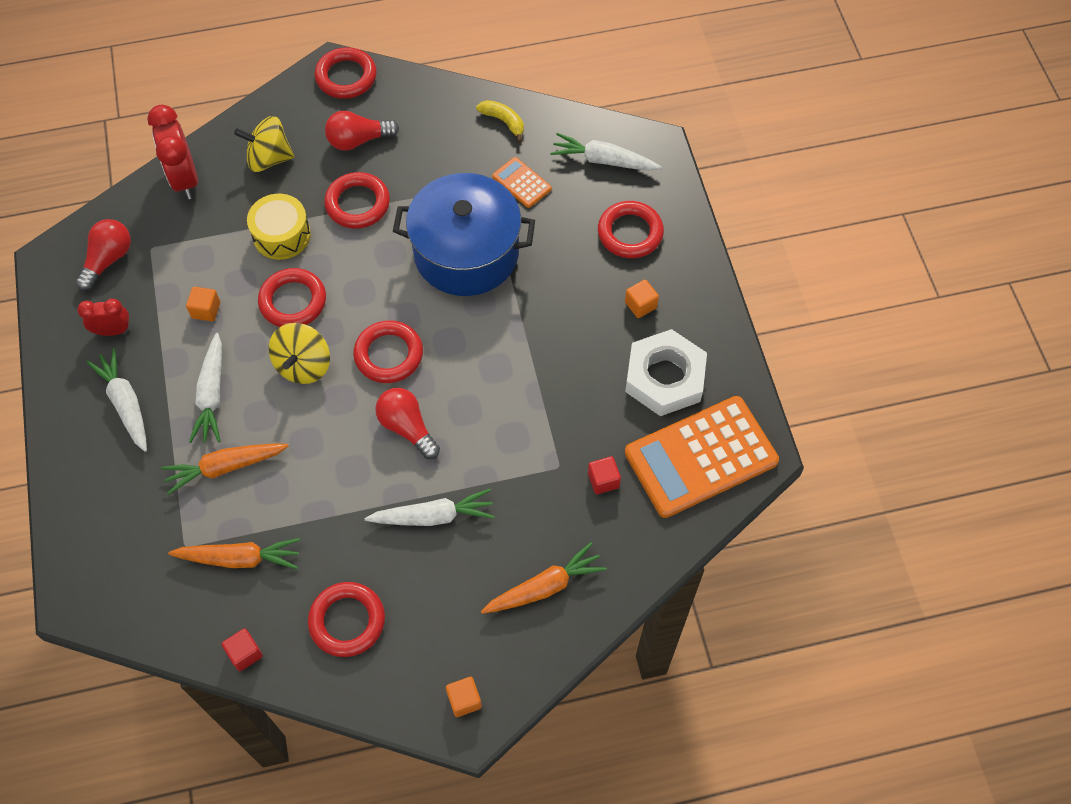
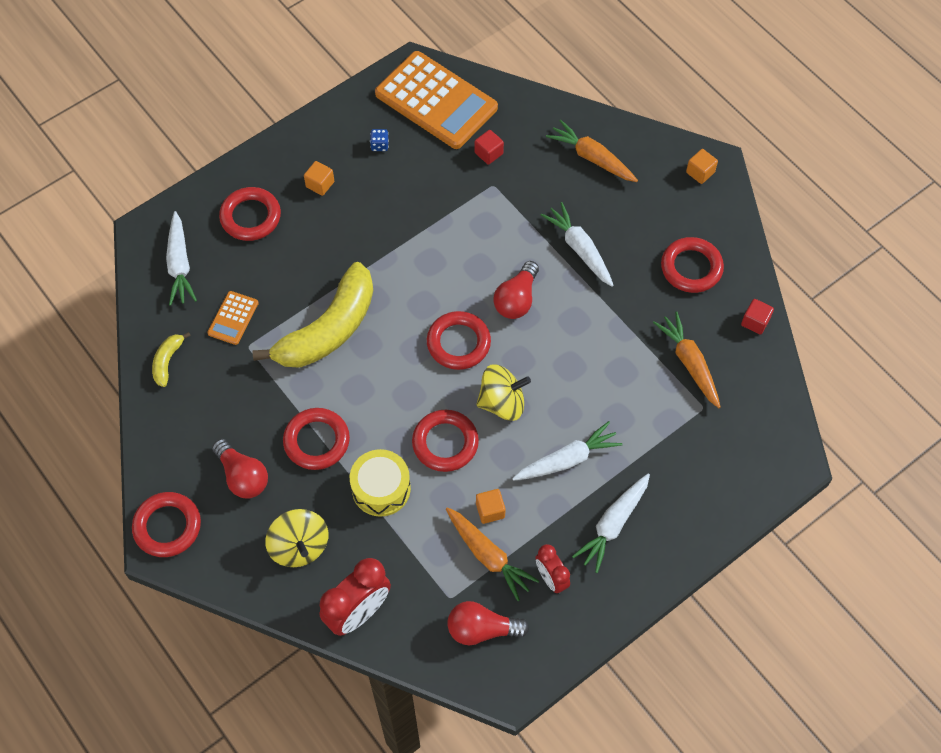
camera: 115 degrees left, 0 degrees up
orange carrot [161,444,289,495] -> orange carrot moved to [446,507,539,601]
blue pot [393,173,535,296] -> yellow banana [253,262,373,368]
white nut [625,329,707,416] -> blue dice [370,129,389,151]

